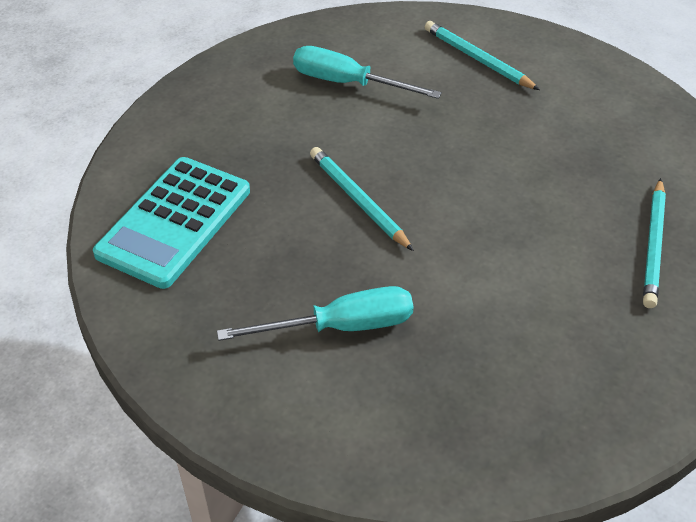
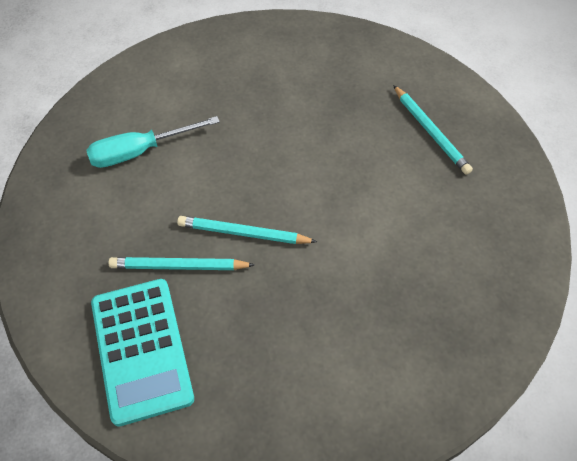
camera: 45 degrees left, 10 degrees up
turquoise screwdriver [217,286,413,341] -> none
turquoise pencil [425,21,540,90] -> turquoise pencil moved to [108,257,255,270]

